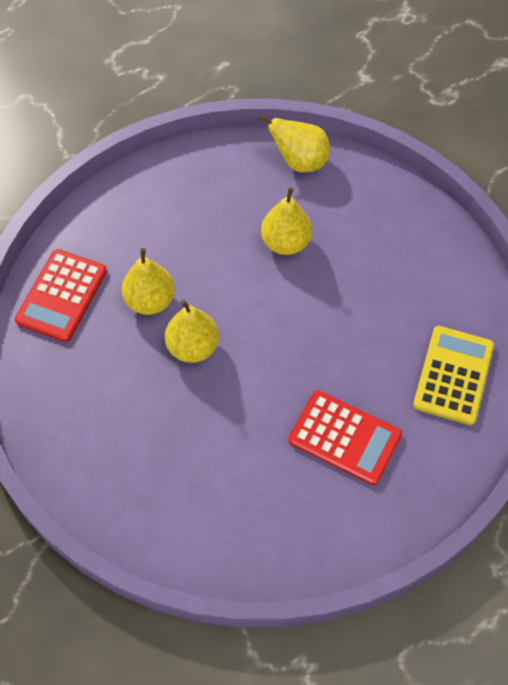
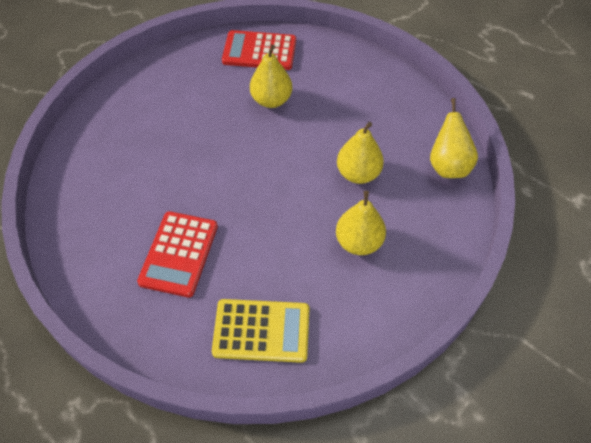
camera: 75 degrees right, 5 degrees down
yellow pear [165,300,219,363] -> yellow pear moved to [336,191,386,255]

